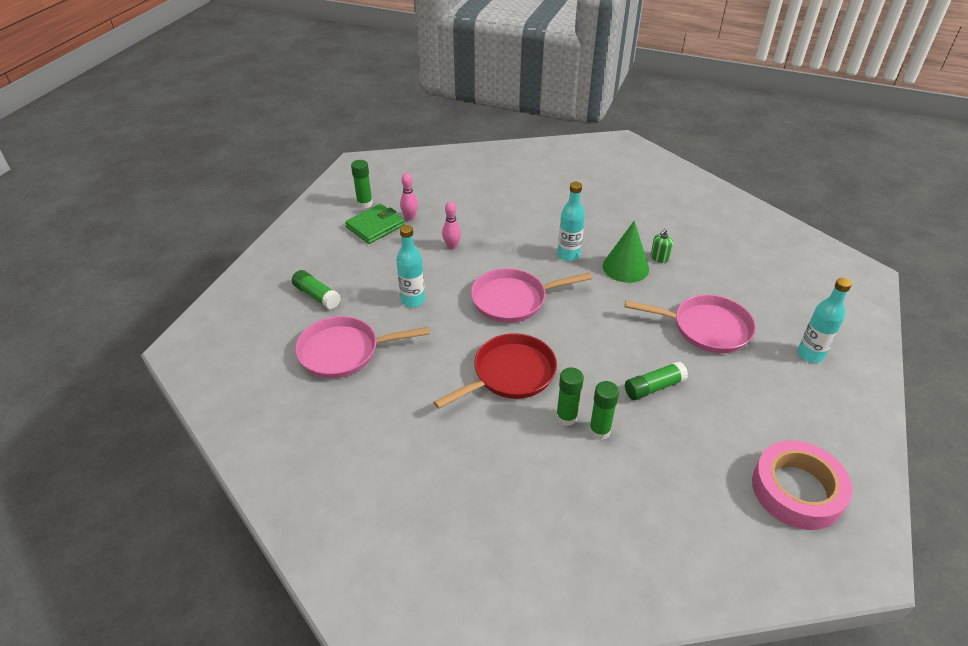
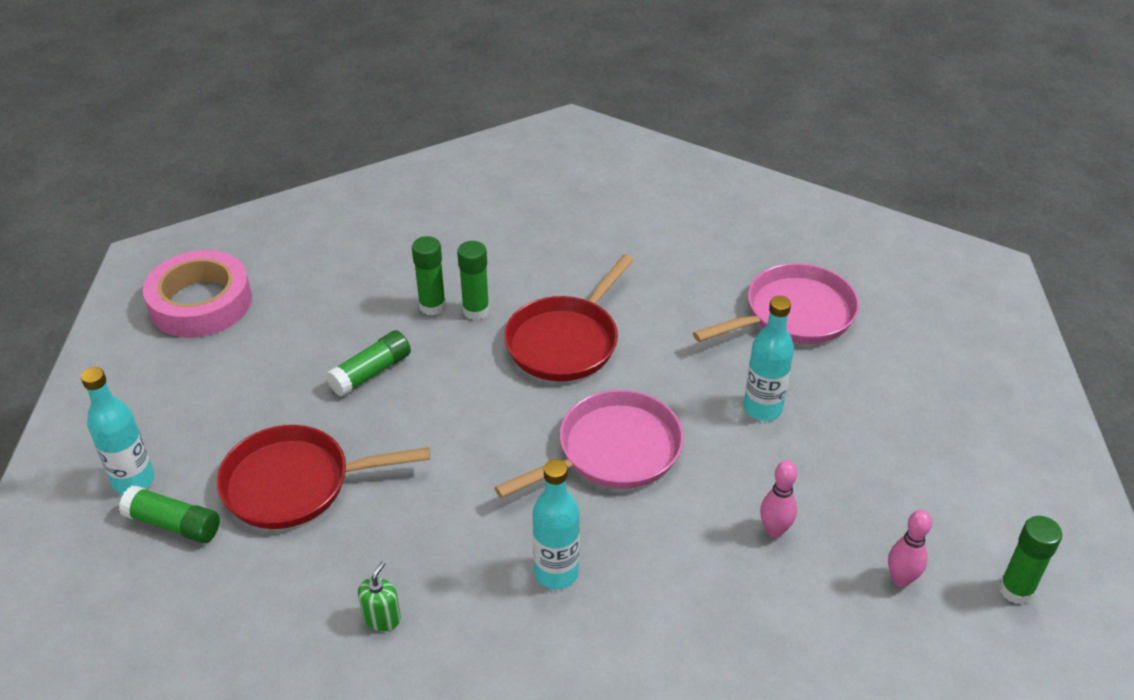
camera: 160 degrees right, 0 degrees up
green glue stick [292,270,341,309] -> green glue stick moved to [119,485,220,543]
green wallet [345,204,405,244] -> none
green cone [603,221,649,283] -> none
pink pan [625,295,756,353] -> red pan [217,425,430,529]

